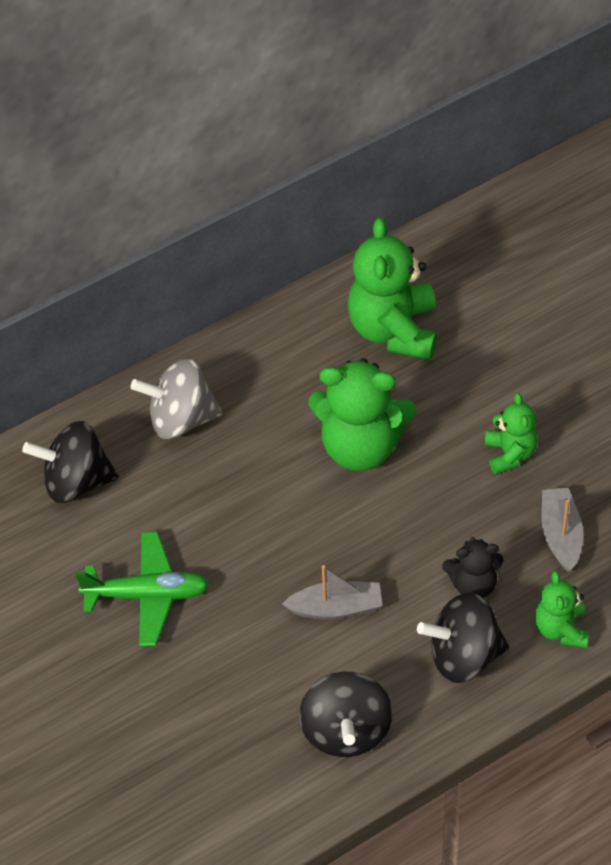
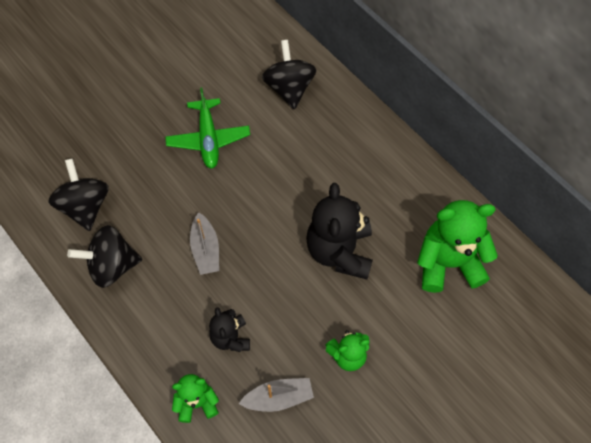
camera: 80 degrees right, 10 degrees up
grey spinning top [131,359,223,439] -> none
green teddy bear [309,358,417,471] -> black teddy bear [306,183,373,279]
black spinning top [417,593,509,683] -> black spinning top moved to [48,158,109,231]

